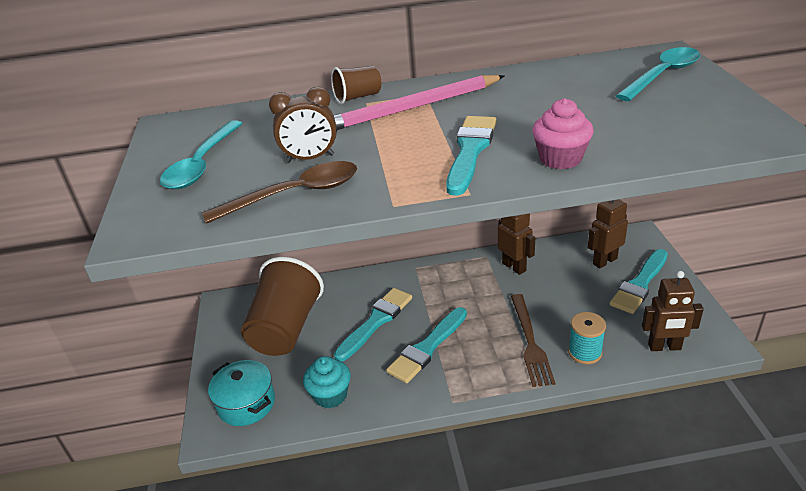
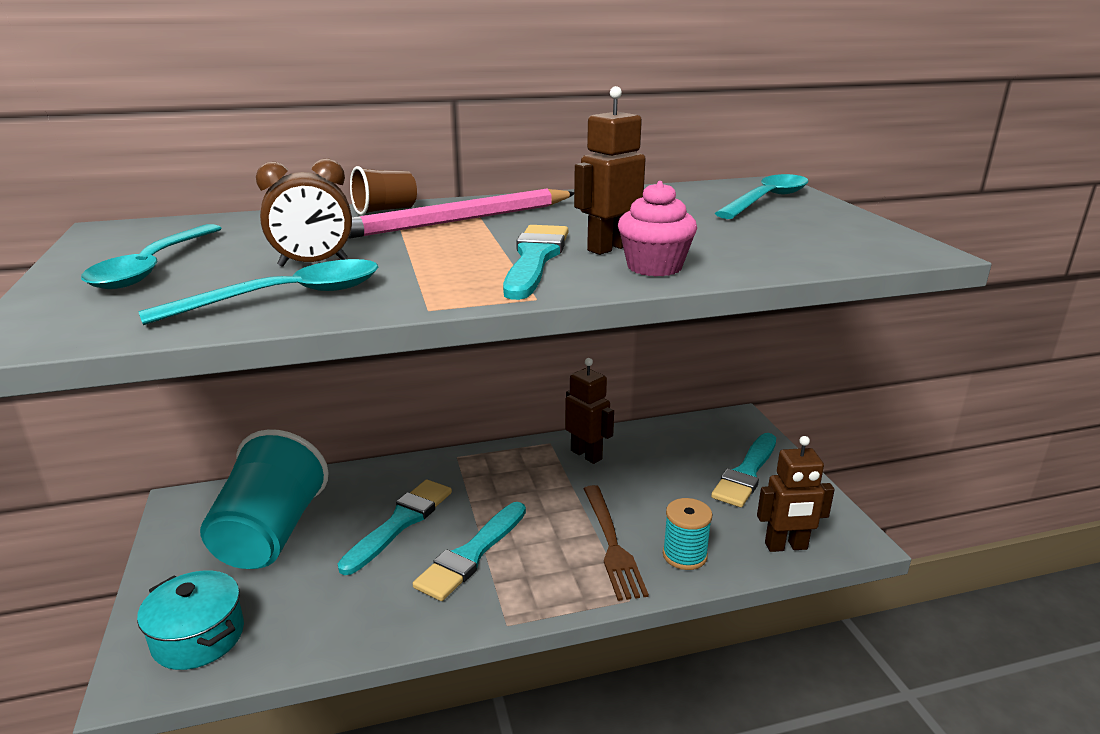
camera: 10 degrees left, 10 degrees down
brown spoon [202,161,357,224] -> turquoise spoon [138,259,379,325]
brown cup [241,257,324,356] -> turquoise cup [200,429,329,569]
turquoise cupcake [303,356,351,408] -> none
brown robot [588,200,628,268] -> brown robot moved to [574,86,645,255]

